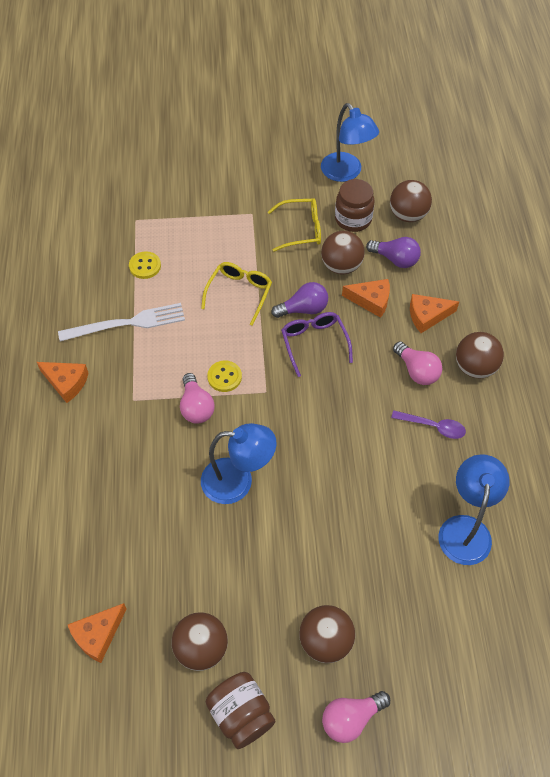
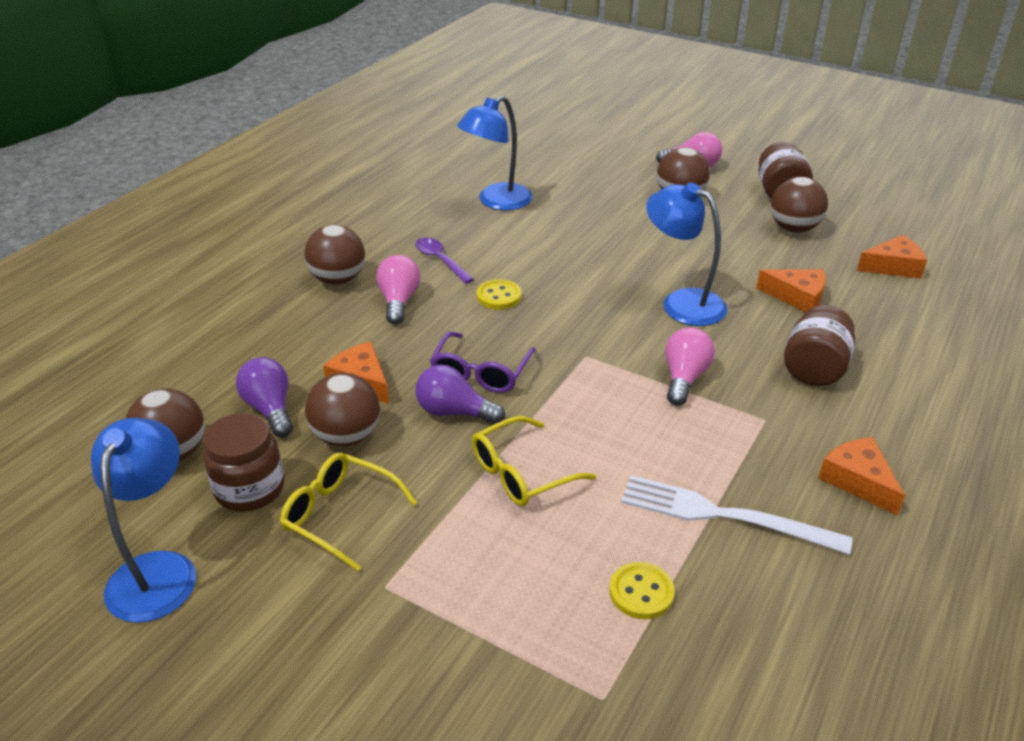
camera: 145 degrees left, 20 degrees down
yellow button [207,361,242,392] -> yellow button moved to [477,279,522,310]
orange cheese [410,294,459,333] -> orange cheese moved to [756,269,826,312]
none -> brown jar [784,305,855,386]

